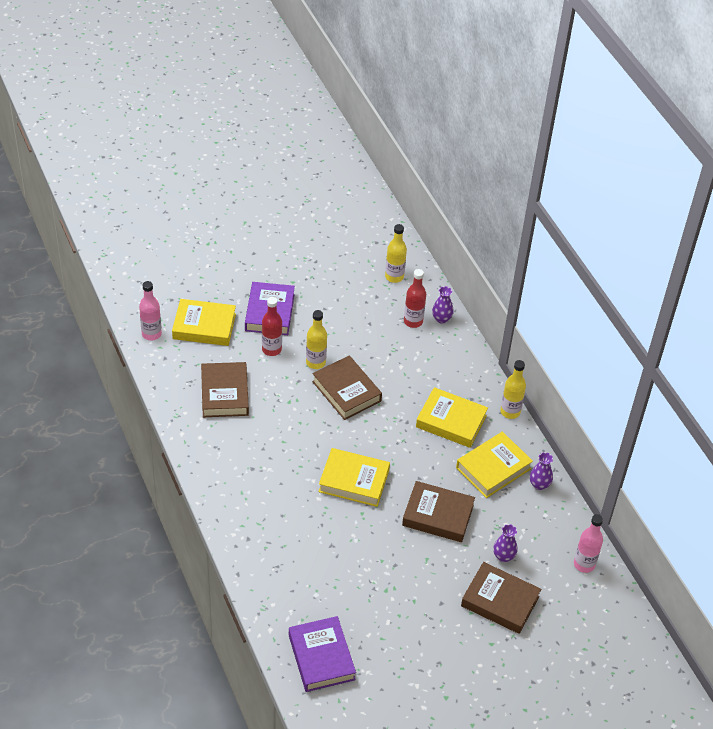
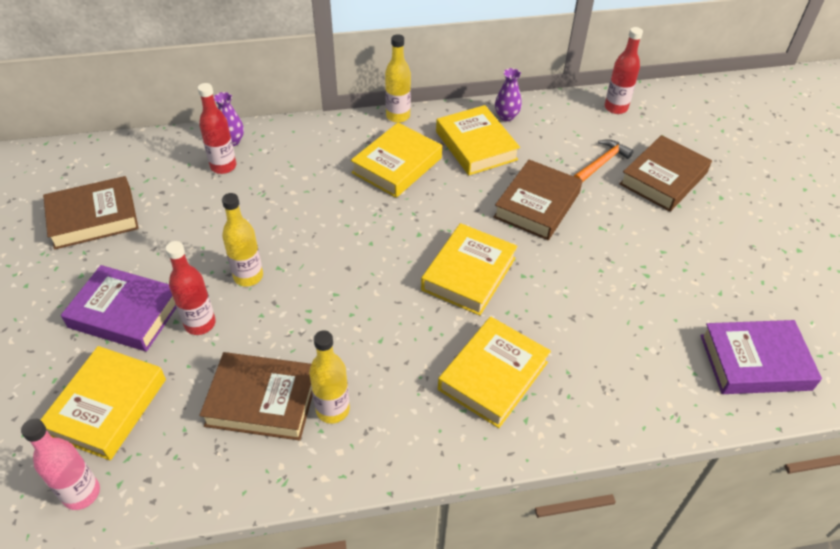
camera: 75 degrees left, 0 degrees up
brown book [312,356,382,420] -> brown book moved to [43,176,139,250]
yellow bottle [385,224,407,283] -> yellow bottle moved to [309,330,350,424]
purple vase [493,524,518,562] -> orange hammer [574,139,633,182]
pink bottle [574,514,603,573] -> red bottle [605,27,643,114]
none -> yellow book [438,317,551,428]

